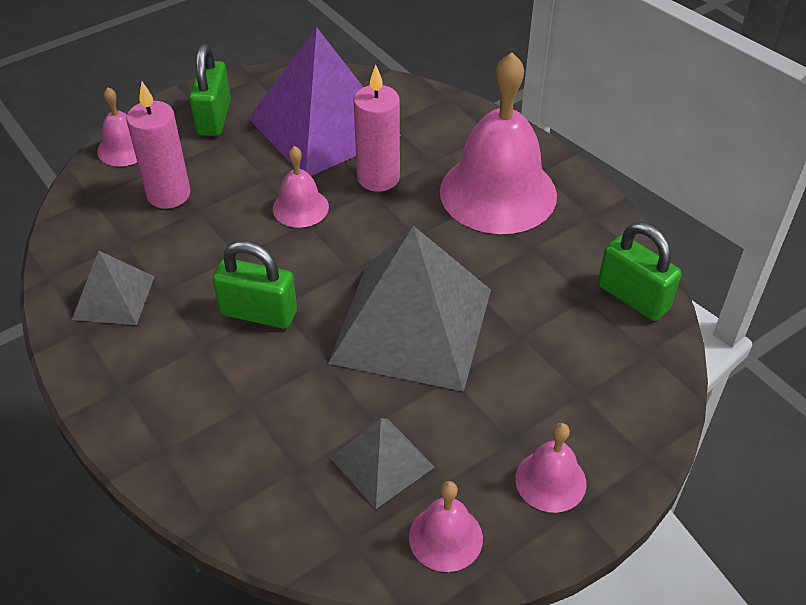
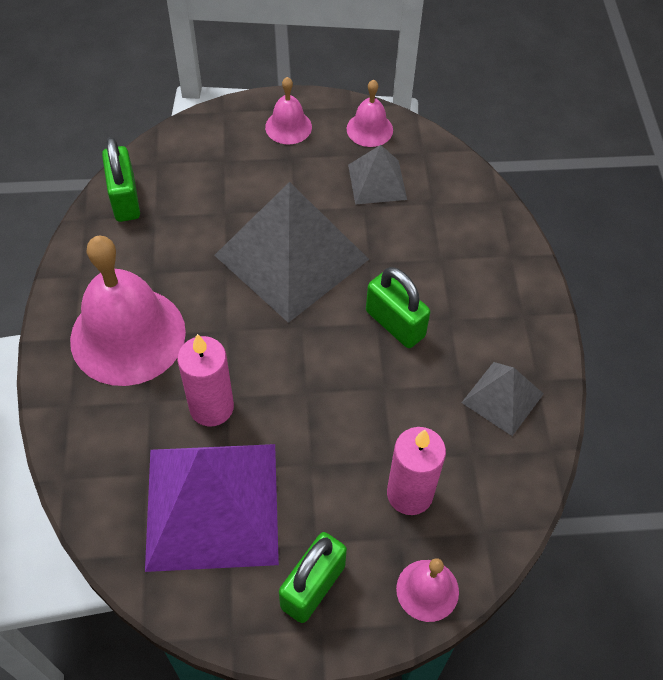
camera: 150 degrees left, 10 degrees up
pink bell [273,146,329,228] -> none

